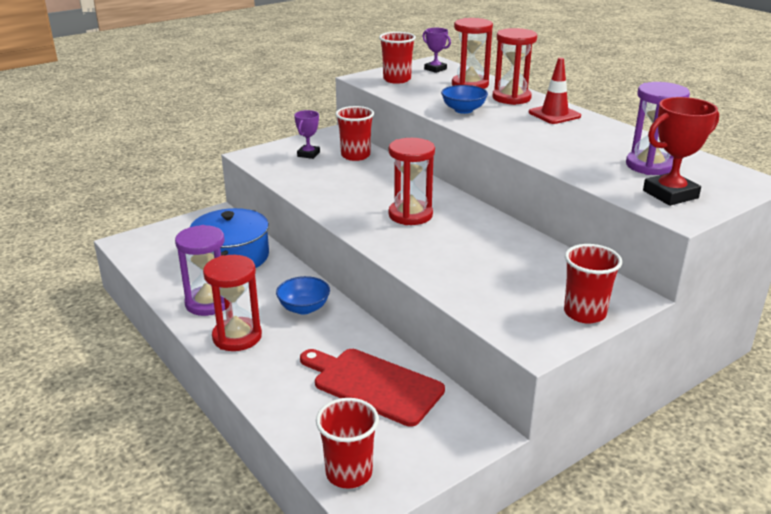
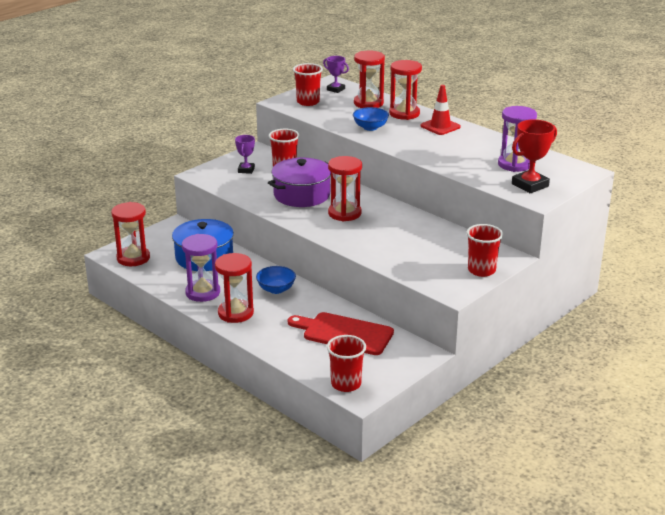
camera: 10 degrees left, 0 degrees up
none -> red hourglass [111,202,150,266]
none -> purple pot [268,158,331,207]

